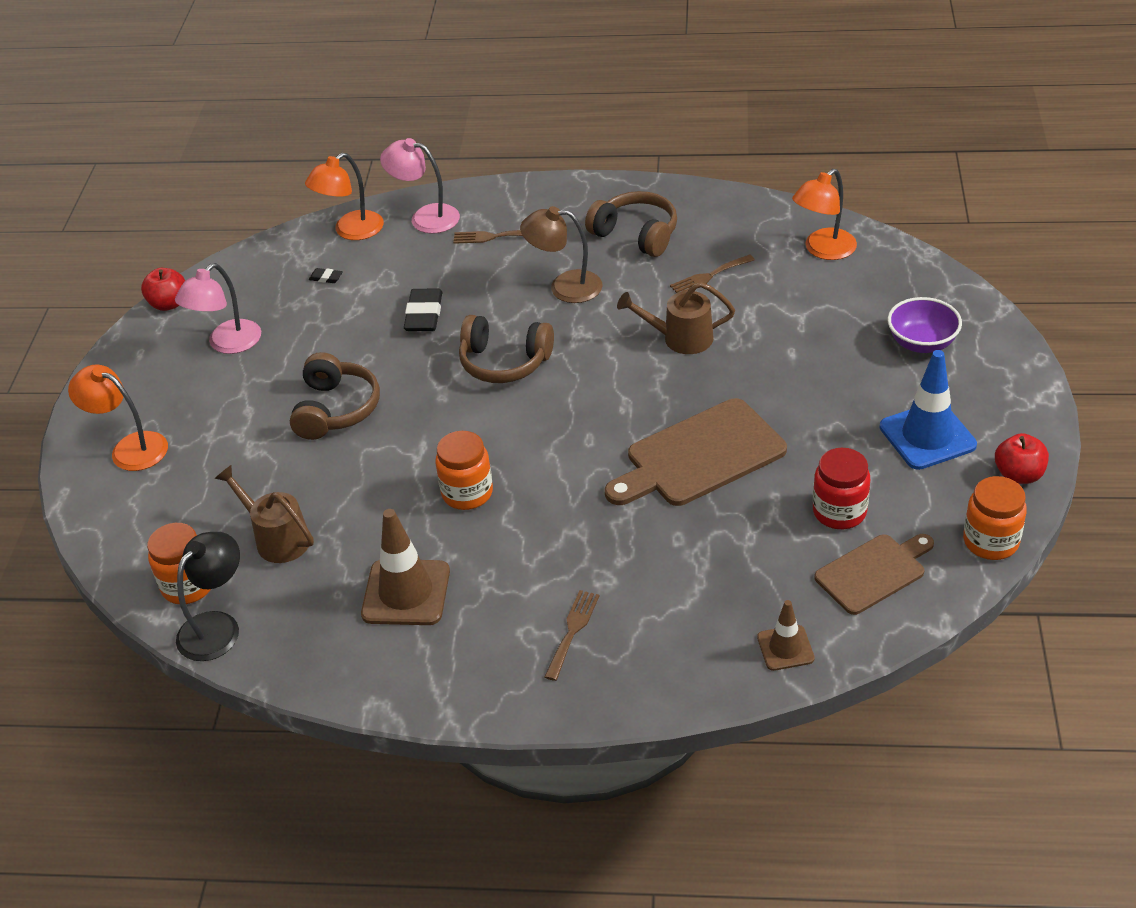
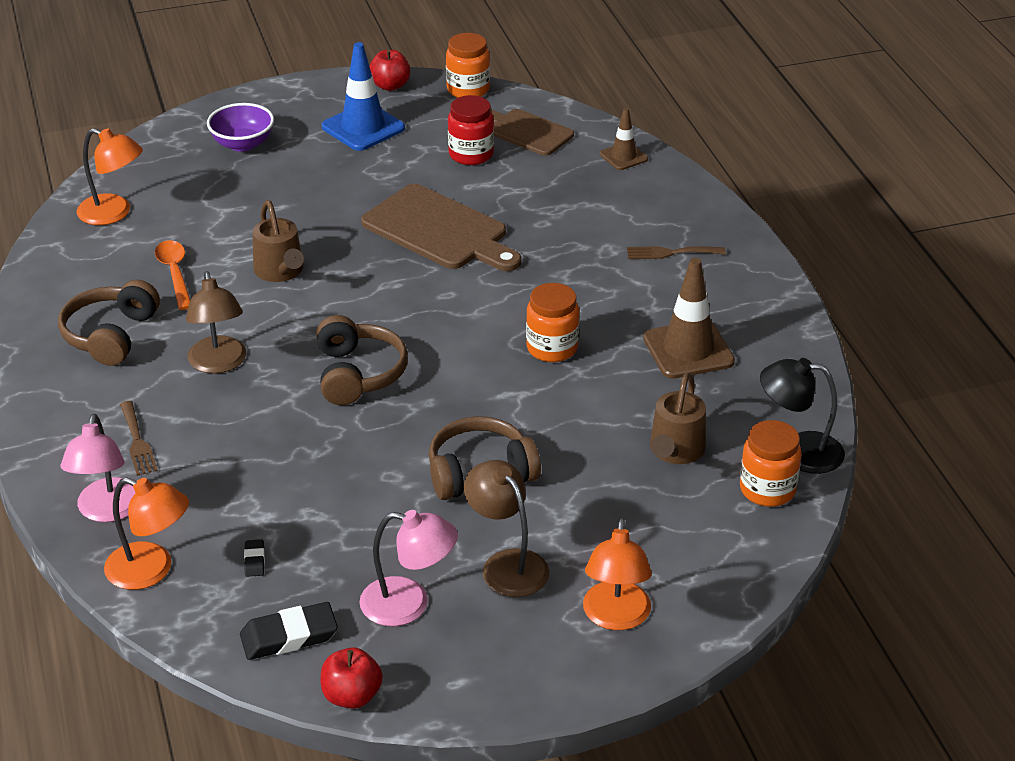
camera: 115 degrees left, 5 degrees down
black eraser [404,288,442,331] -> black eraser moved to [240,602,338,660]
brown fork [670,254,755,293] -> orange spoon [155,240,190,310]
none -> brown lamp [464,460,549,597]

